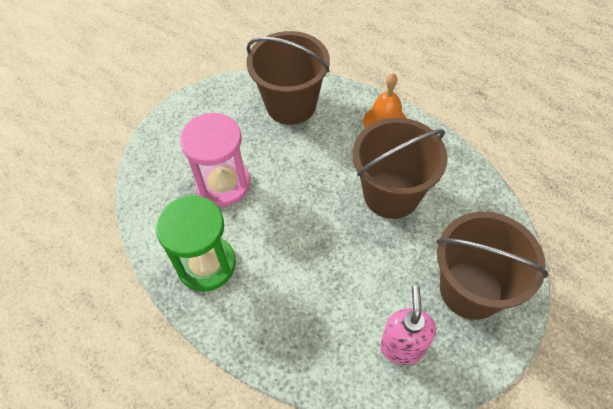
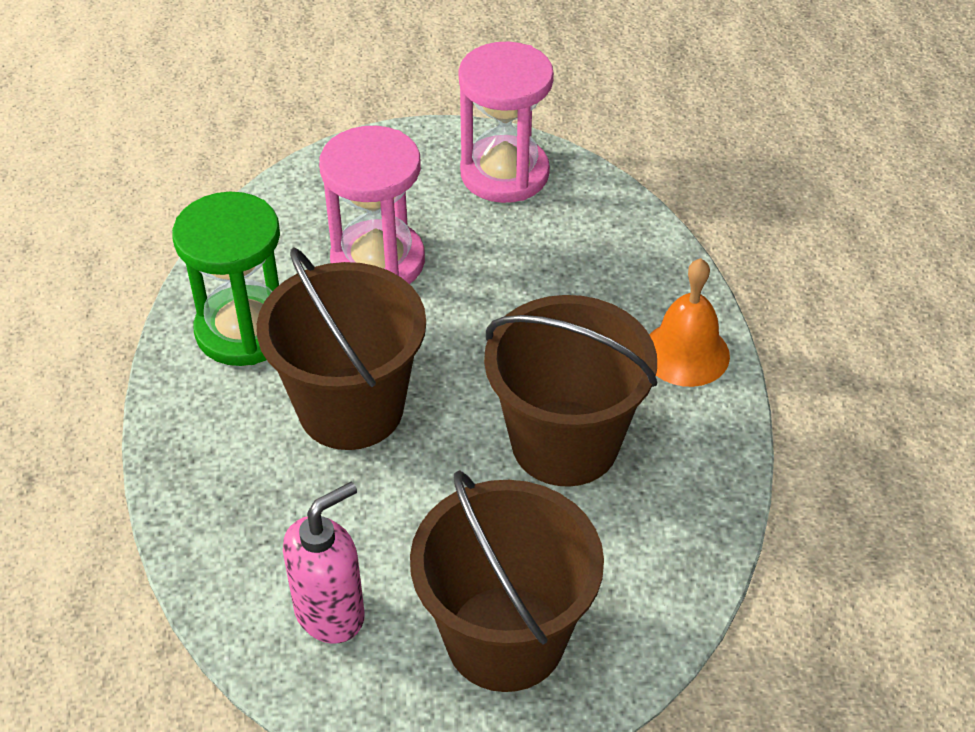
camera: 45 degrees right, 10 degrees down
brown bucket [246,31,330,125] -> brown bucket moved to [257,247,426,450]
none -> pink hourglass [459,42,554,203]

